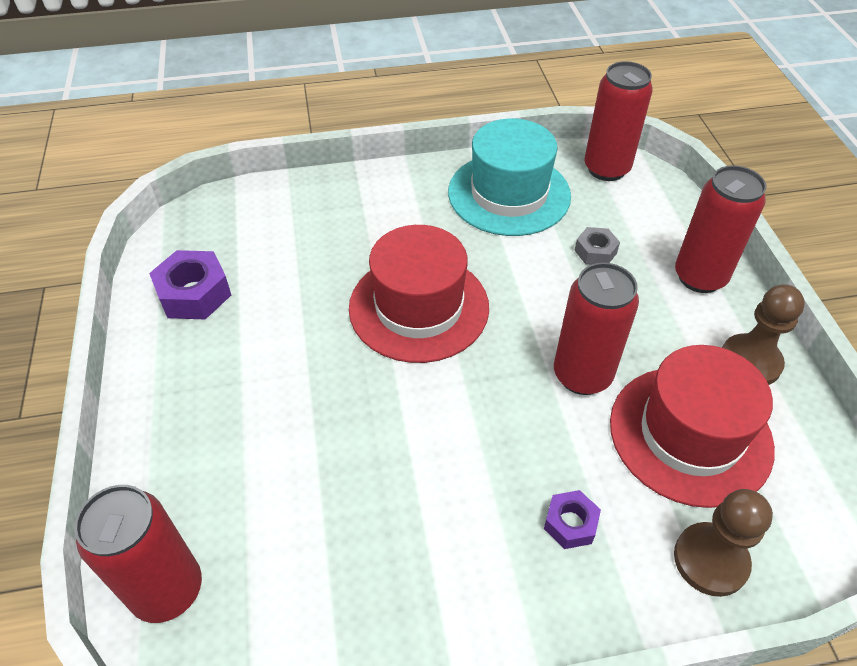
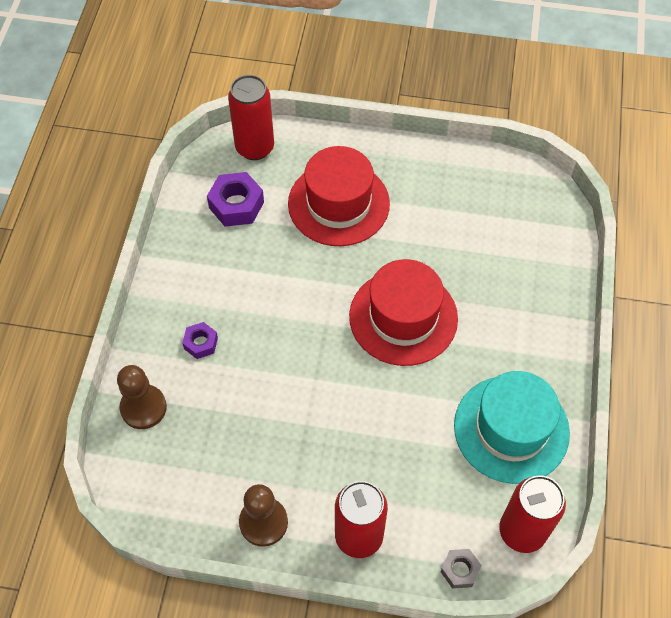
camera: 110 degrees right, 10 degrees up
purple nut [149,250,231,320] -> purple nut moved to [207,172,264,227]
red can [554,263,639,395] -> none
grey nut [574,227,620,265] -> grey nut moved to [441,549,482,589]
red hat [610,345,775,508] -> red hat moved to [288,146,390,246]

